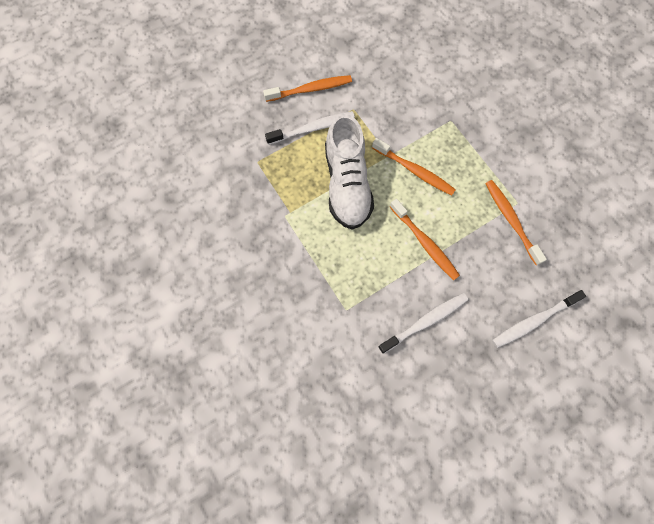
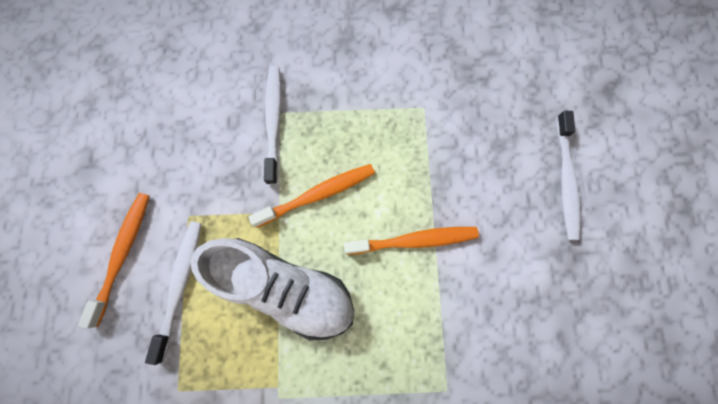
camera: 60 degrees left, 5 degrees up
white toothbrush [378,293,468,354] -> white toothbrush moved to [264,66,282,185]
orange toothbrush [485,180,547,265] -> none

